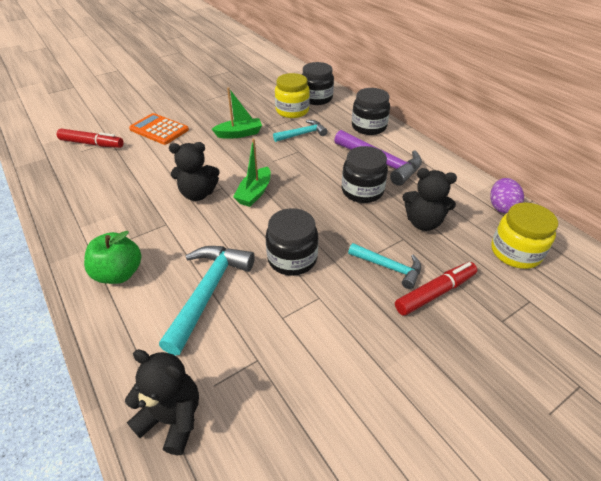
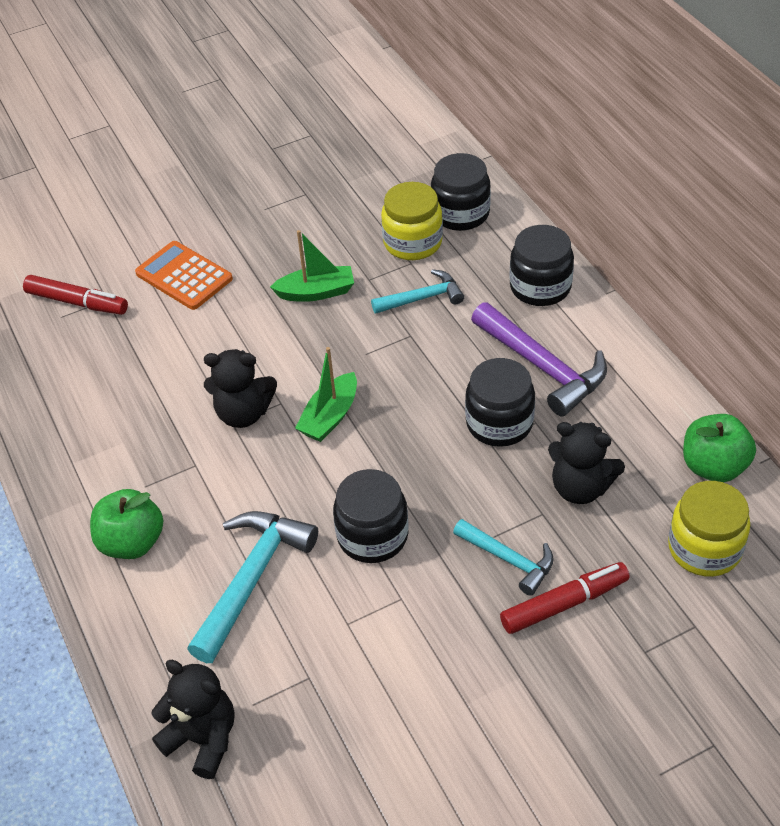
camera: 10 degrees right, 5 degrees up
purple egg [490,178,524,214] -> green apple [683,414,756,482]

